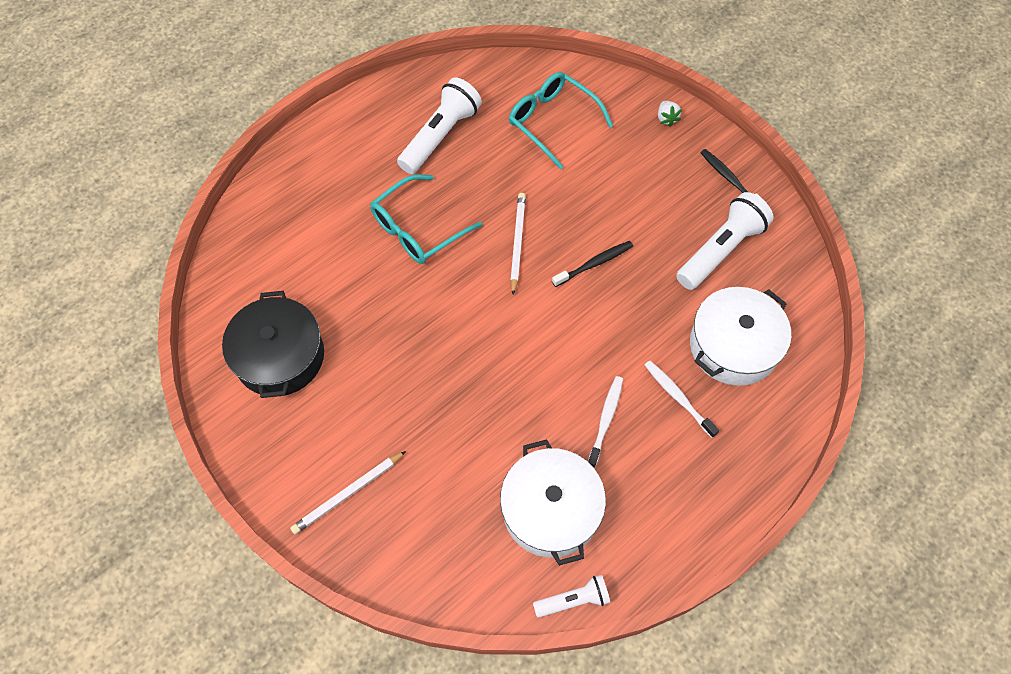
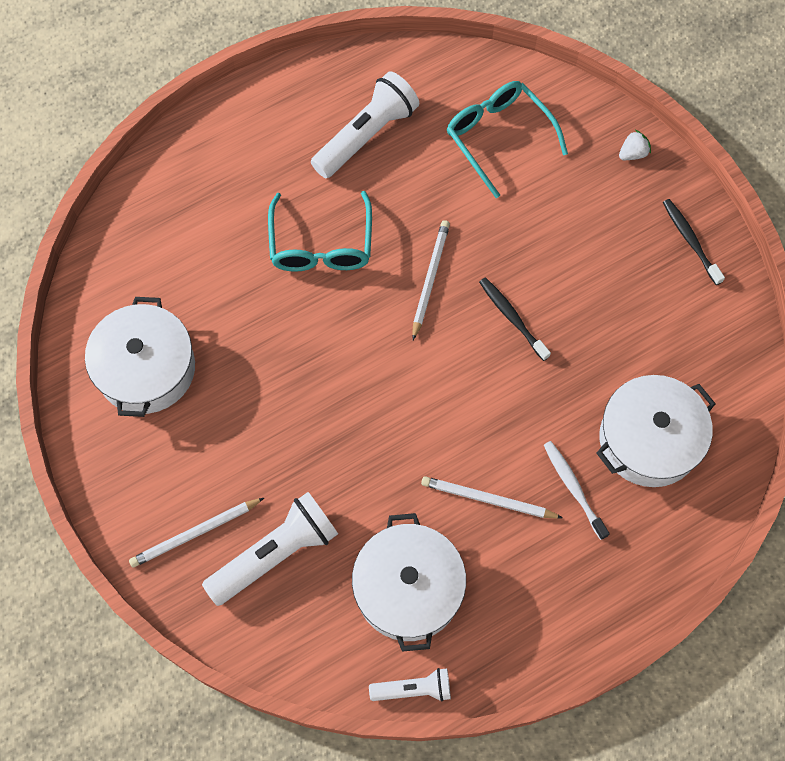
camera: 10 degrees right, 5 degrees up
black pot [222,291,324,398] -> white pot [85,297,195,417]
turquoise glasses [370,174,482,264] -> turquoise glasses turned 60 degrees counterclockwise [268,191,372,272]
black toothbrush [552,241,633,287] -> black toothbrush turned 105 degrees counterclockwise [479,277,551,361]
white toothbrush [588,376,623,468] -> white pencil [421,476,563,519]
white strawberry [658,101,682,126] -> white strawberry turned 120 degrees counterclockwise [619,130,651,160]
white flashlight [676,192,774,290] -> white flashlight moved to [202,492,338,606]

